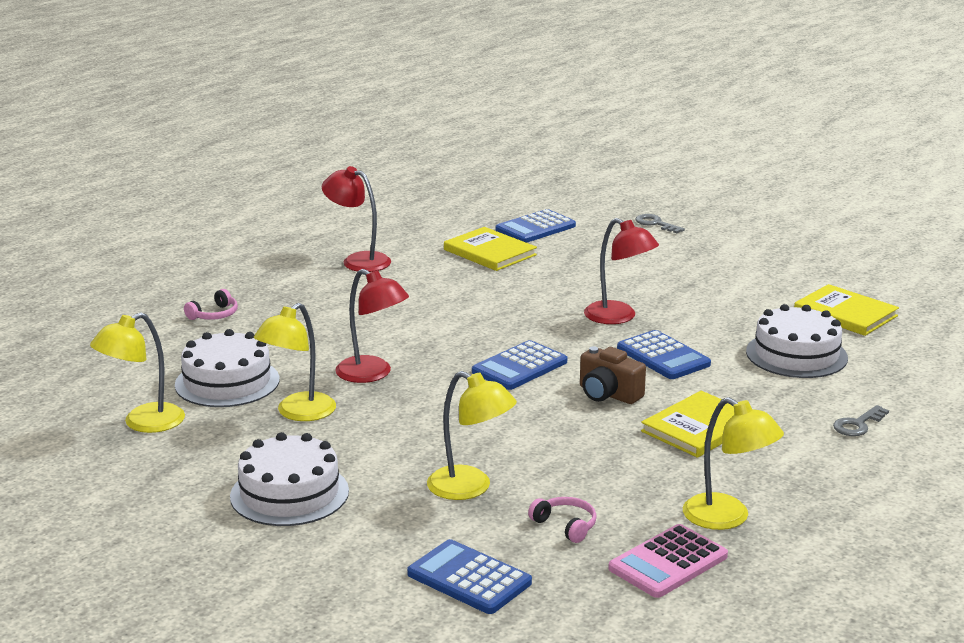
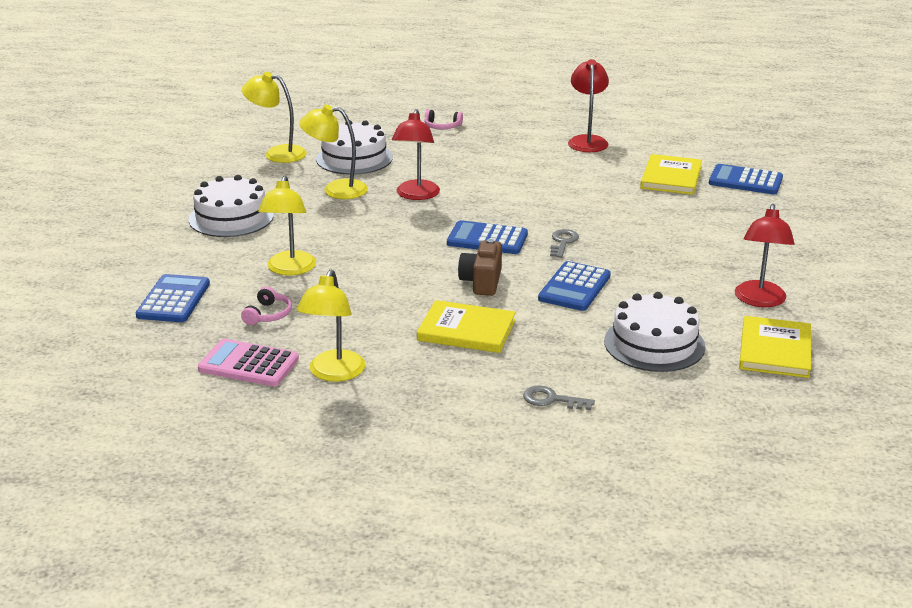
camera: 60 degrees right, 5 degrees up
red lamp [584,218,659,324] -> red lamp moved to [735,204,795,307]
grey key [635,214,685,233] -> grey key moved to [550,229,579,258]

